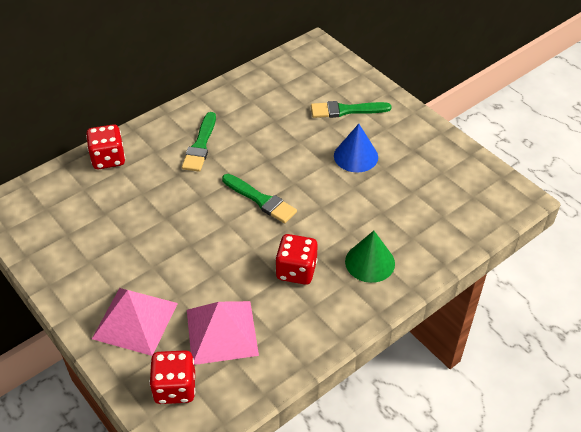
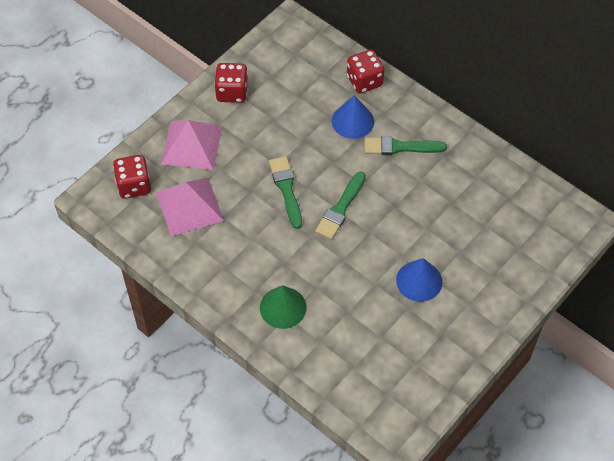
camera: 80 degrees right, 10 degrees up
red dice [275,234,318,285] -> red dice moved to [214,63,248,103]
green brush [311,101,392,118] -> green brush moved to [269,156,302,229]
none -> blue cone [332,95,374,139]

